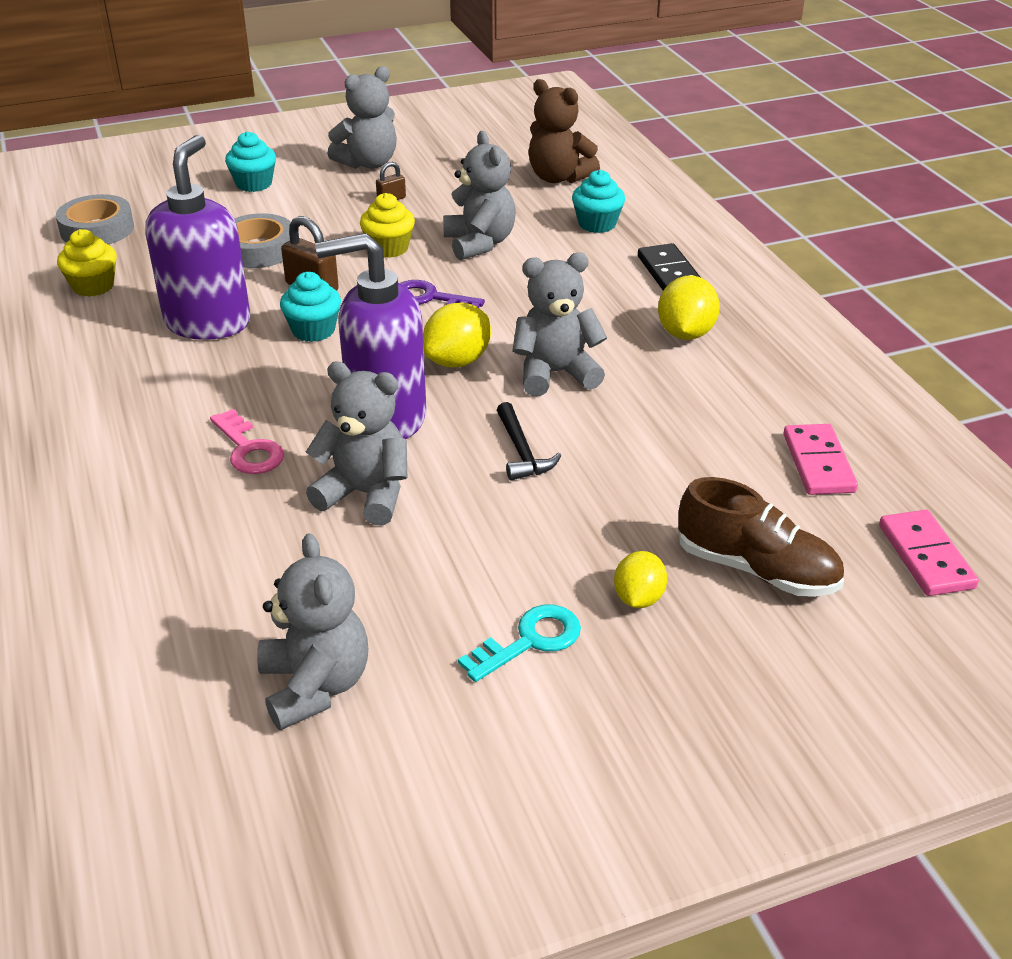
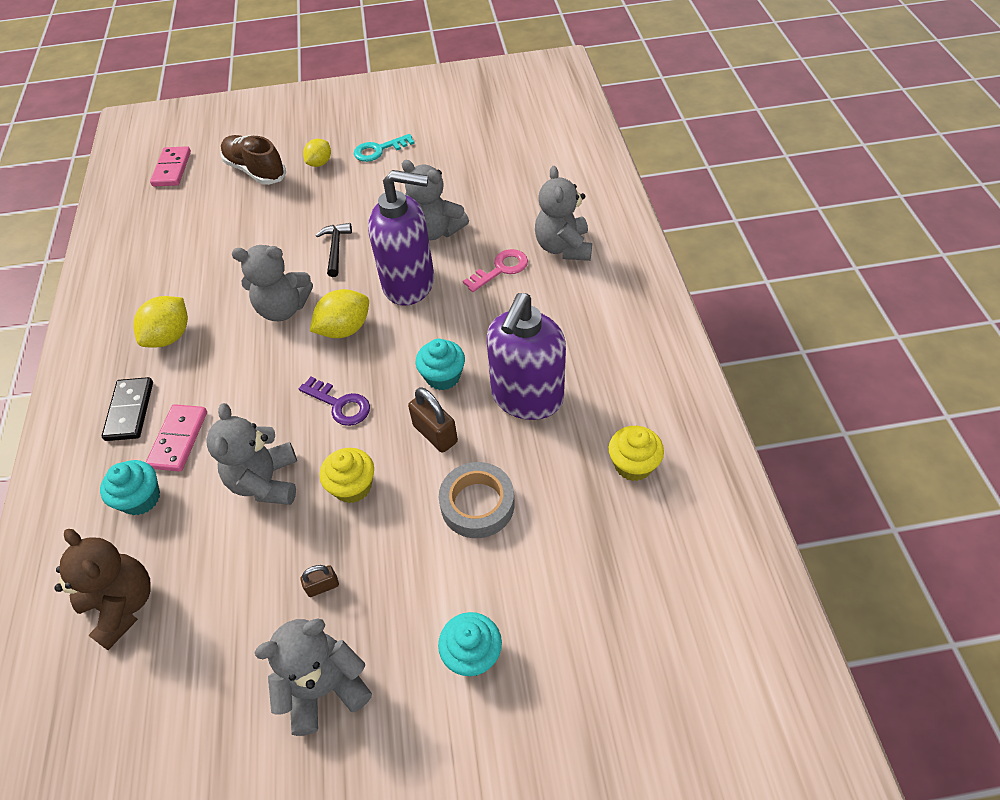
camera: 165 degrees left, 15 degrees up
grey tape [56,194,134,244] -> none
pink key [210,409,284,474] -> pink key turned 75 degrees clockwise [463,249,528,292]
grey teddy bear [257,533,368,730] -> grey teddy bear moved to [535,166,592,261]
pink domino [783,424,858,495] -> pink domino moved to [146,404,207,472]

